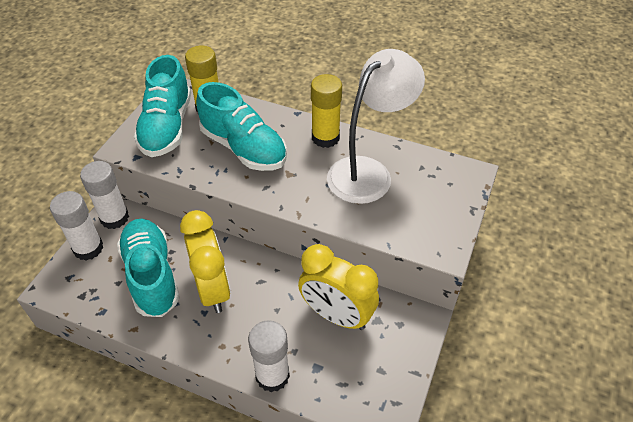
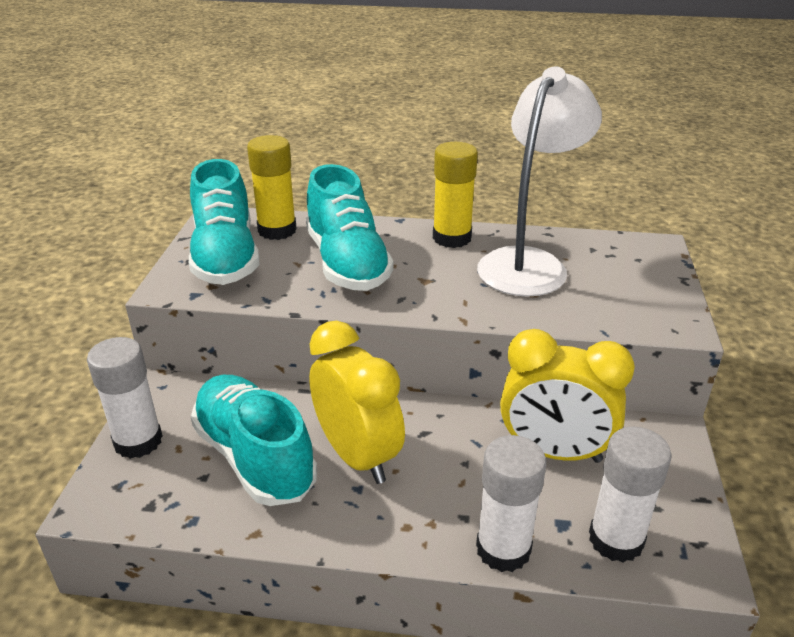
camera: 15 degrees left, 15 degrees down
white glue stick [80,161,129,229] -> white glue stick moved to [589,427,672,563]
turquoise shoe [196,82,287,171] -> turquoise shoe turned 45 degrees clockwise [306,164,394,291]

